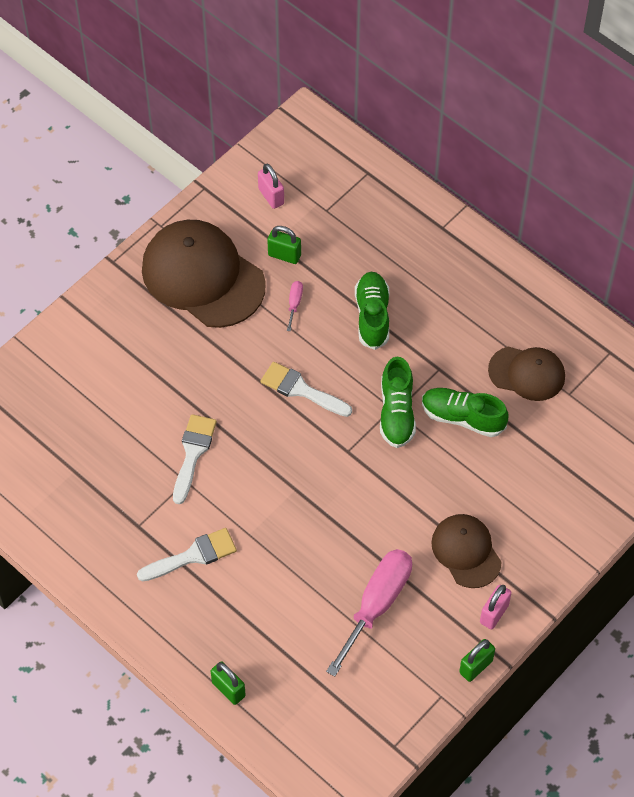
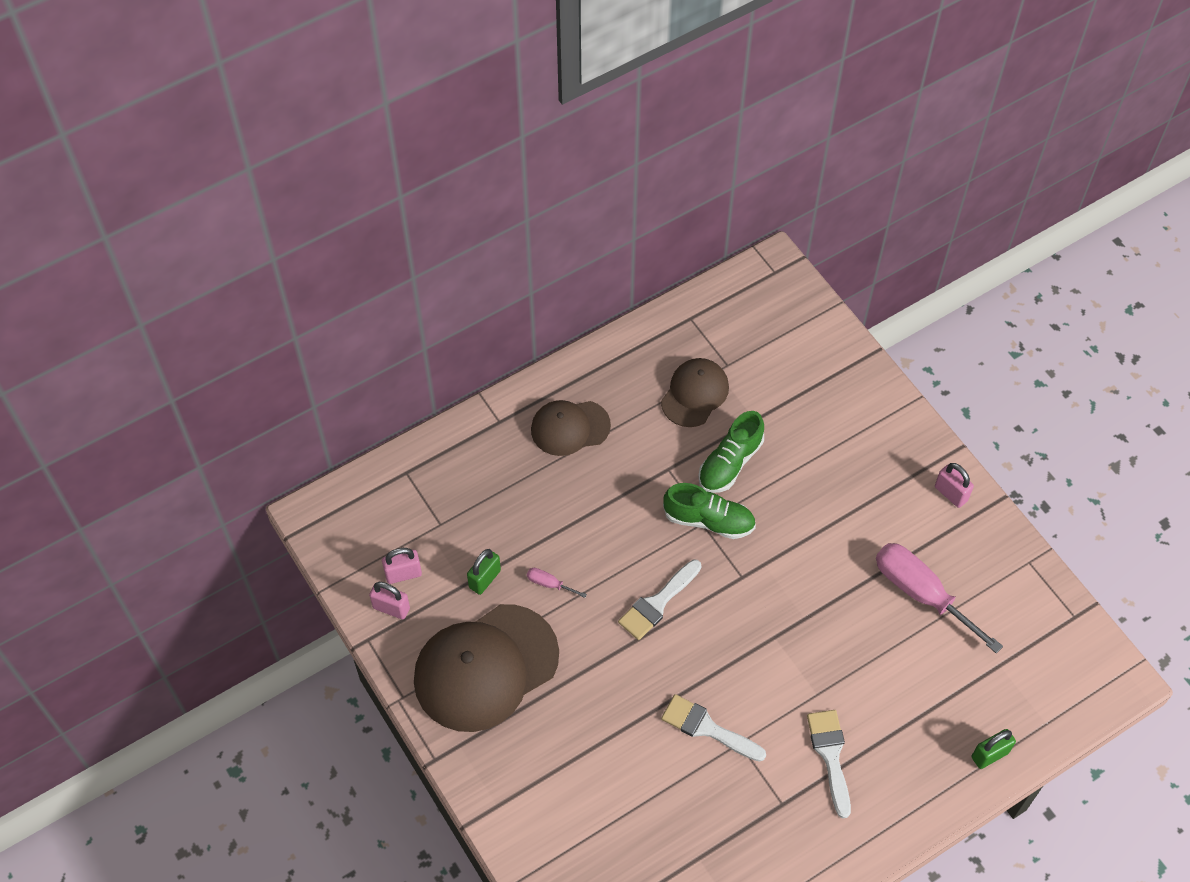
camera: 75 degrees left, 0 degrees up
green shoe [355,272,389,350] -> none
brown cap [431,514,502,588] -> brown cap moved to [531,400,611,456]
green padlock [459,639,495,682] -> none
none -> pink padlock [369,582,410,619]

